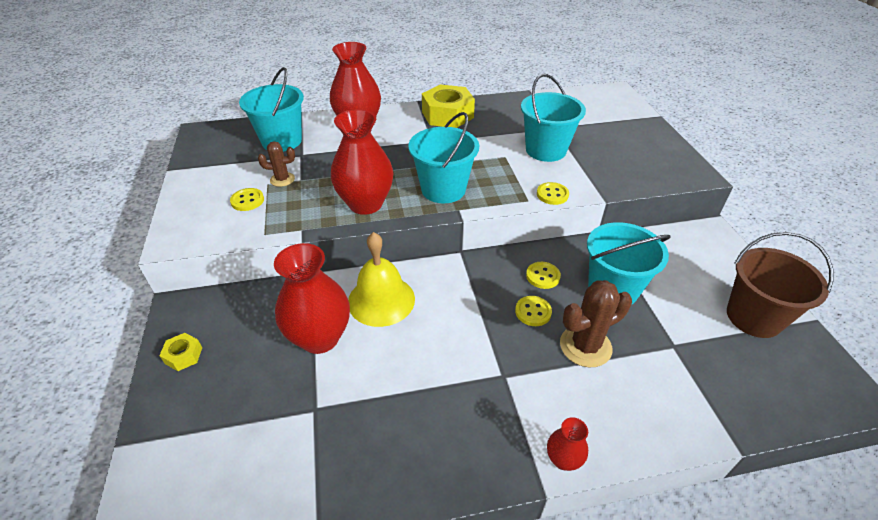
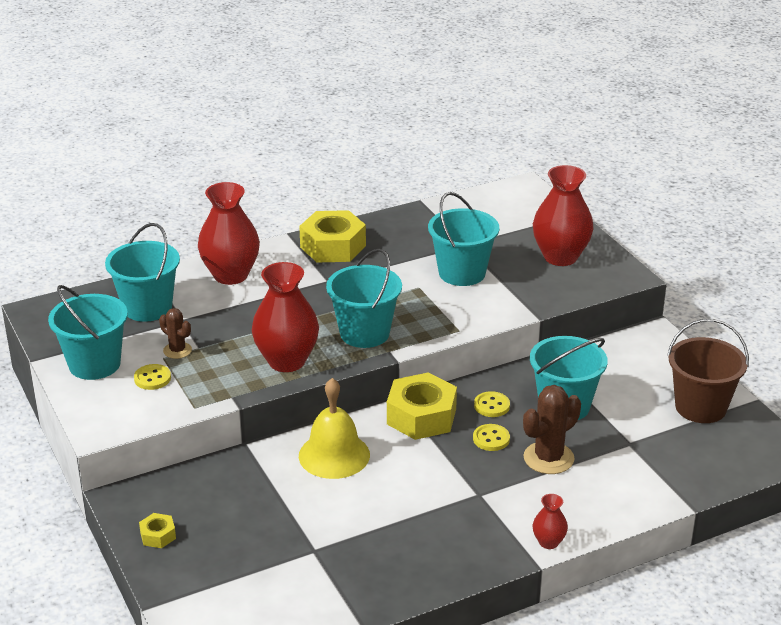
camera: 15 degrees left, 10 degrees down
brown cactus [258,141,295,187] -> brown cactus turned 60 degrees clockwise [159,308,192,359]
red vase [274,243,350,354] -> red vase moved to [533,165,594,266]
yellow button [537,182,569,205] -> none
none -> turquoise bucket [48,285,128,380]
none -> yellow nut [387,372,457,440]

